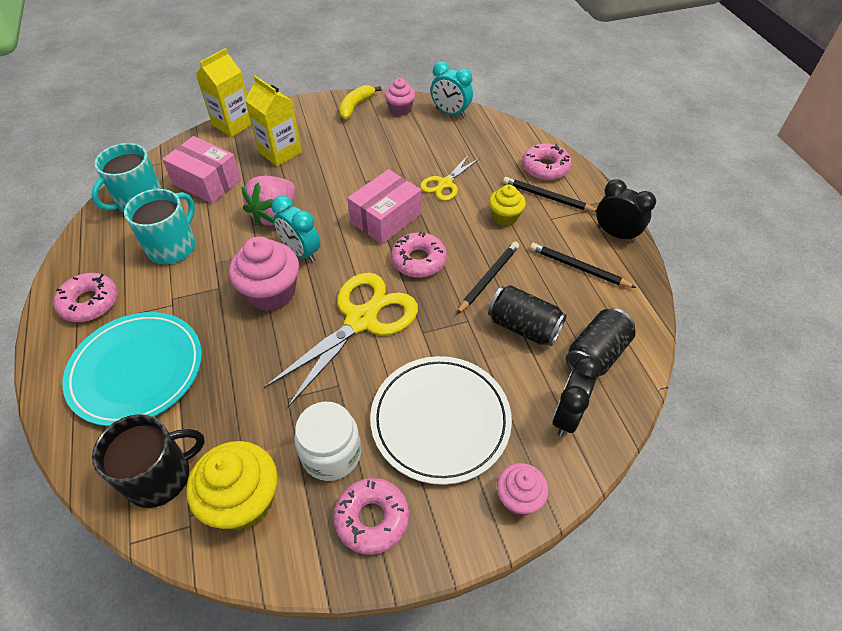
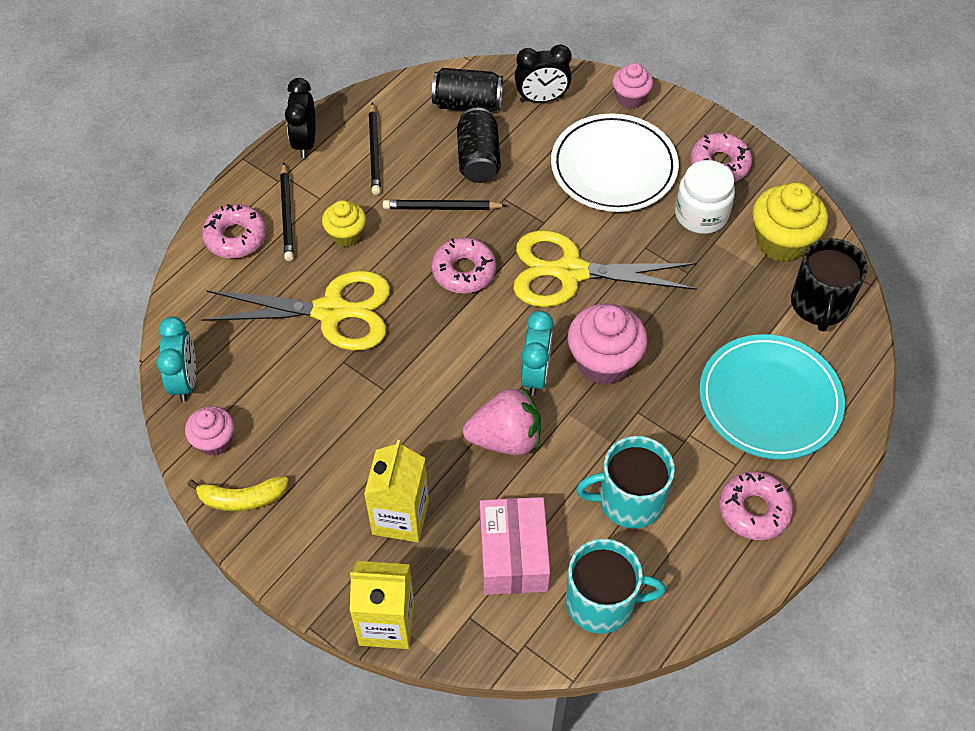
camera: 125 degrees left, 5 degrees up
black mug [92,414,205,508] -> black mug turned 105 degrees counterclockwise [791,238,868,331]
pink box [347,169,421,244] -> none
yellow scissors [420,154,480,201] -> yellow scissors [201,271,390,351], size x1.85

